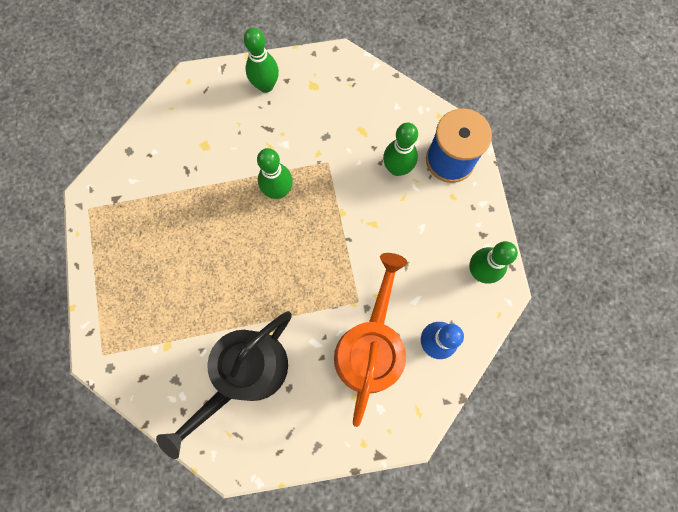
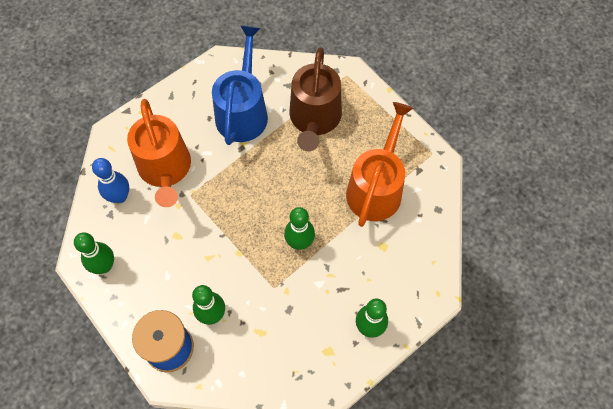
camera: 150 degrees right, 10 degrees down
black watering can [156,311,292,459] -> blue watering can [212,26,268,145]
none -> brown watering can [290,47,342,151]
none -> orange watering can [346,102,413,227]

